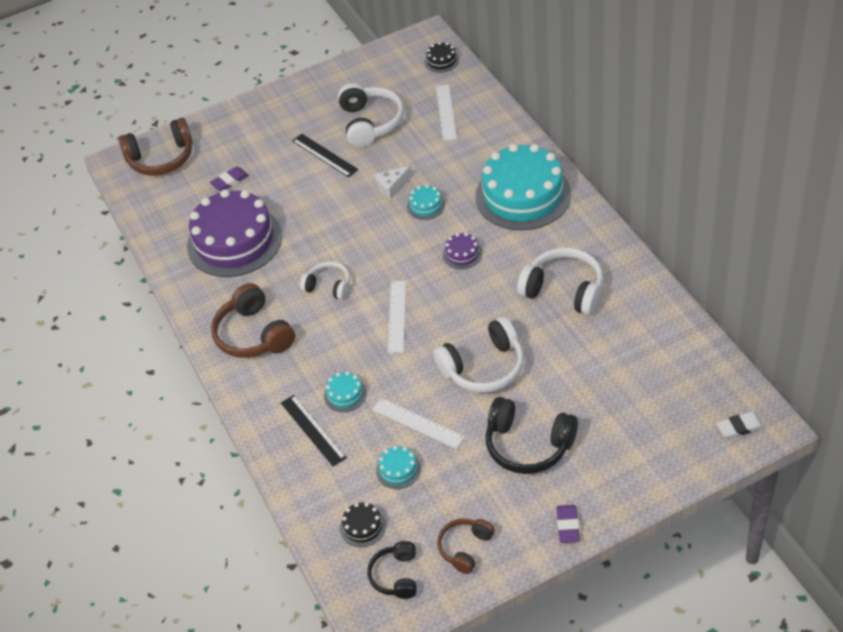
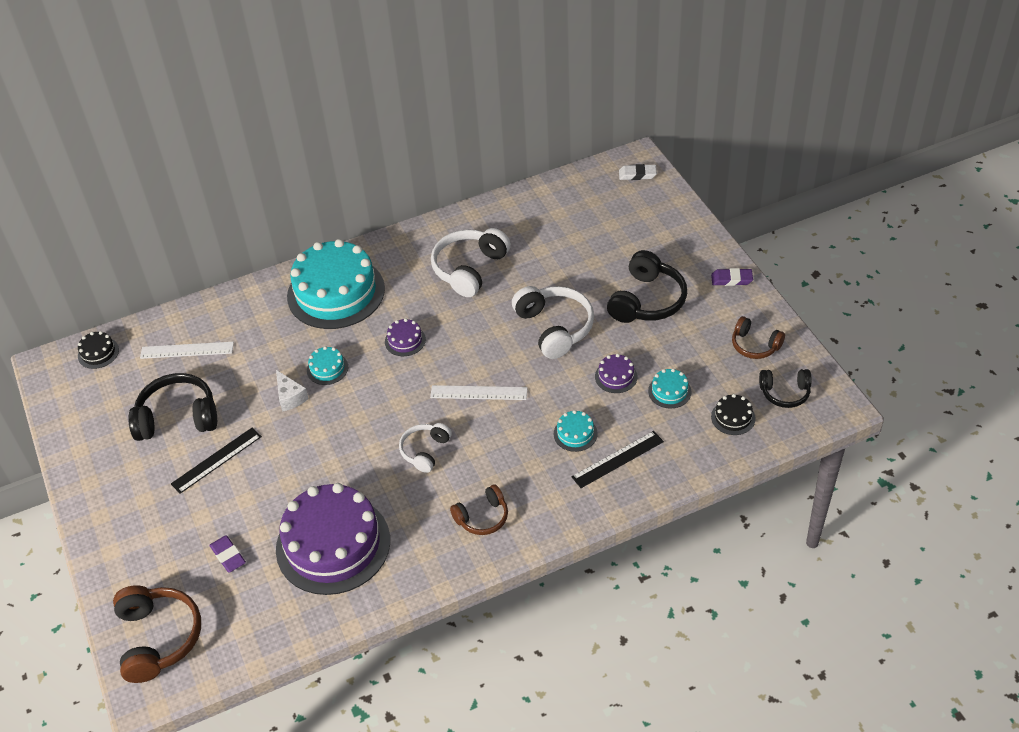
camera: 90 degrees left, 0 degrees up
brown headphones [211,283,295,358] -> brown headphones [450,484,508,535], size x0.60
white headphones [338,83,404,147] -> black headphones [128,373,217,441]
white ruler [373,398,465,449] -> purple cake [595,354,638,393]
white eraser [716,412,764,439] -> white eraser turned 75 degrees counterclockwise [619,164,657,180]

